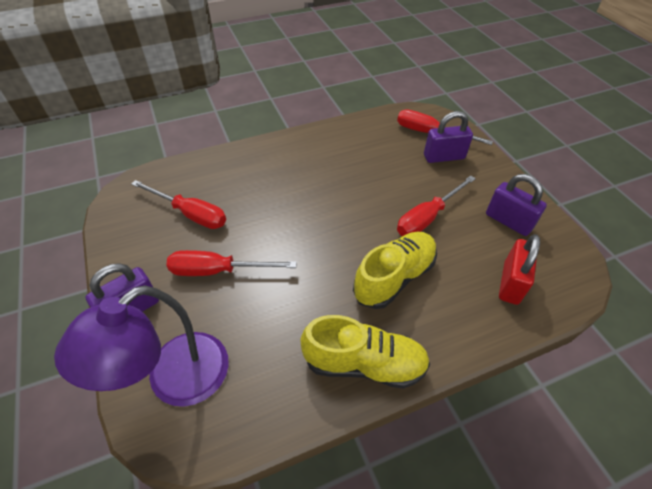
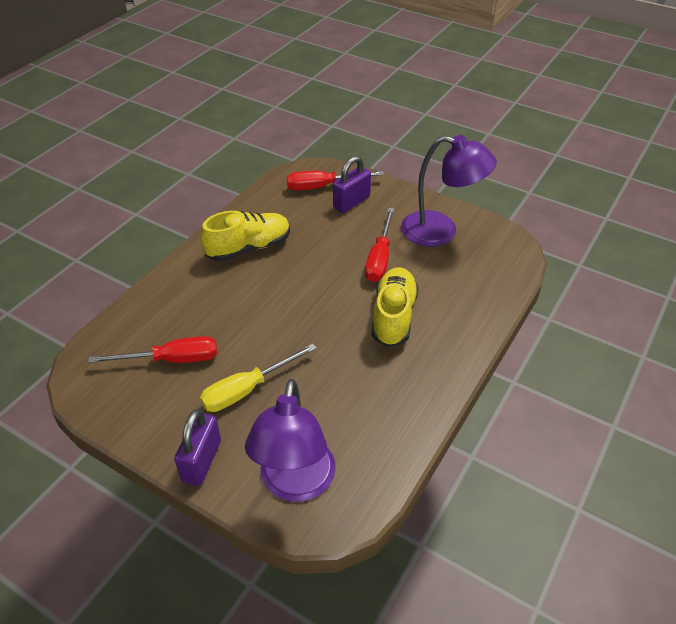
camera: 35 degrees left, 5 degrees down
red screwdriver [167,250,297,276] -> yellow screwdriver [200,343,317,412]
yellow shoe [300,315,430,389] -> yellow shoe moved to [200,211,290,262]
purple padlock [486,174,547,236] -> purple lamp [401,135,497,247]
red padlock [499,234,540,305] -> none

